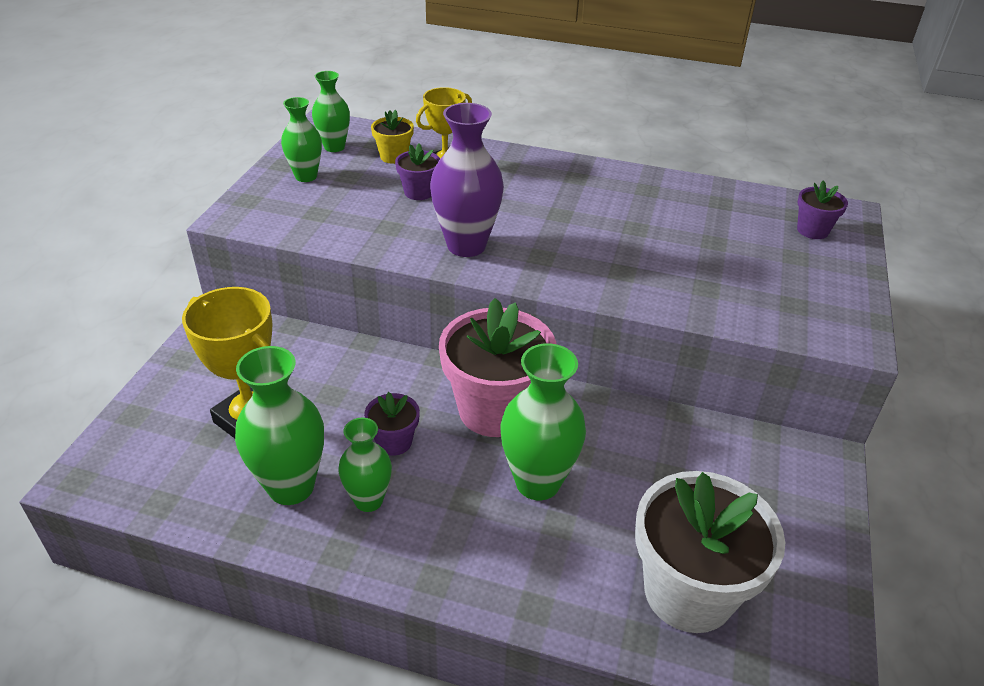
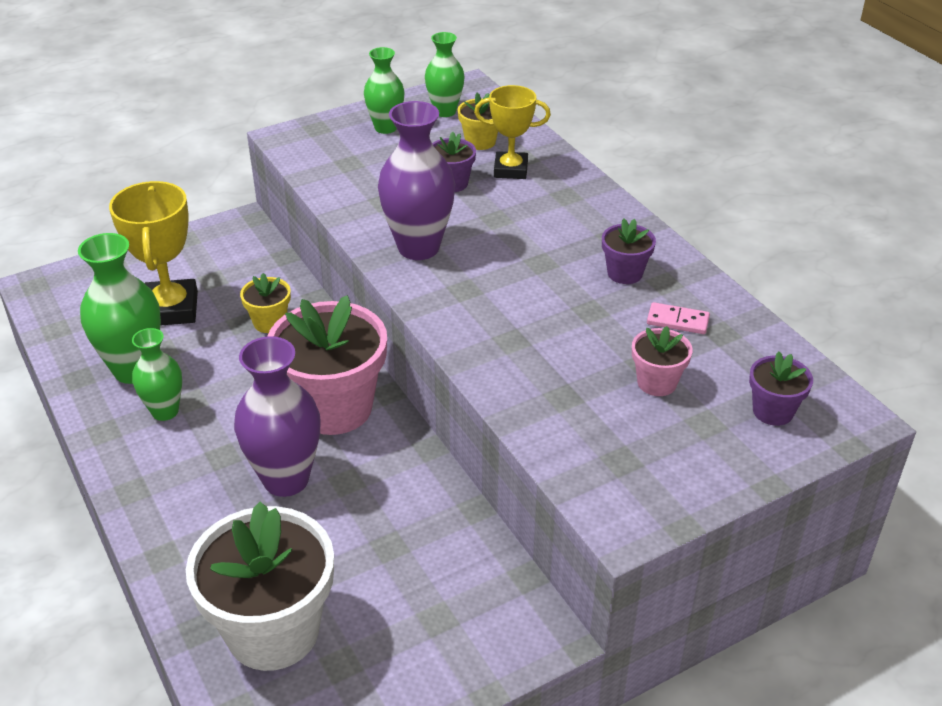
camera: 45 degrees right, 0 degrees up
purple flower pot [364,392,420,455] -> purple flower pot moved to [602,219,656,284]
green vase [500,343,586,500] -> purple vase [234,336,321,497]
none -> yellow flower pot [240,273,291,333]
none -> pink flower pot [632,326,693,396]
none -> pink domino [647,302,710,334]

